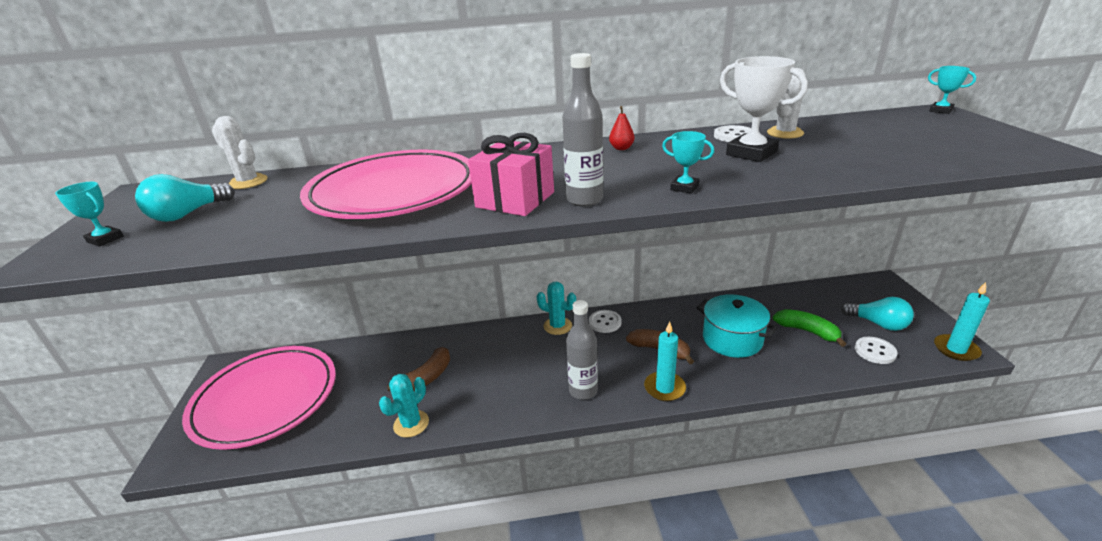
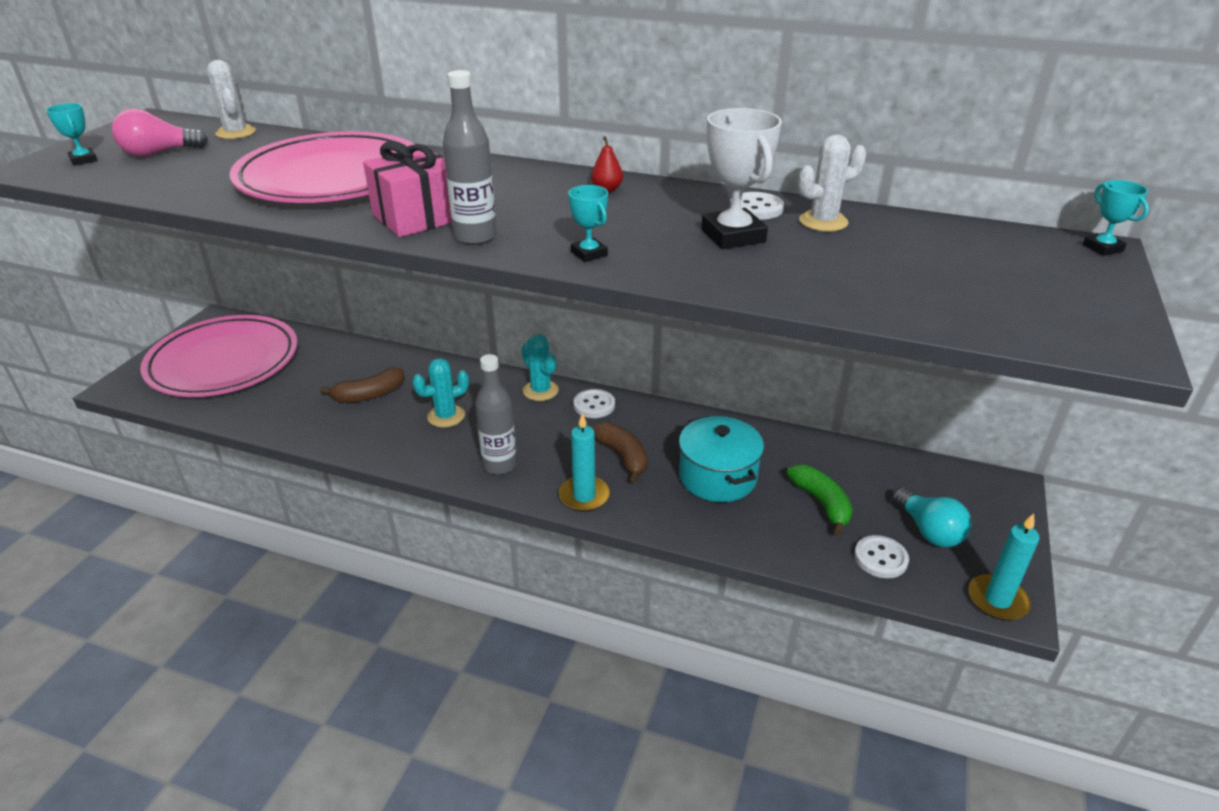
camera: 25 degrees right, 5 degrees up
turquoise light bulb [135,174,235,222] -> pink light bulb [112,109,208,157]
turquoise cactus [379,374,429,437] -> turquoise cactus moved to [412,358,469,428]

